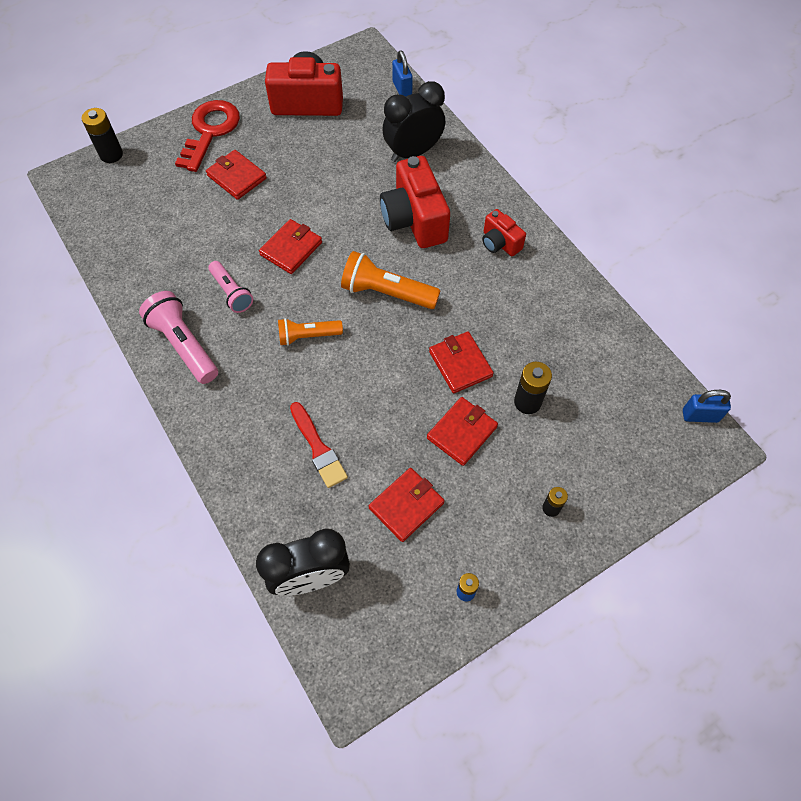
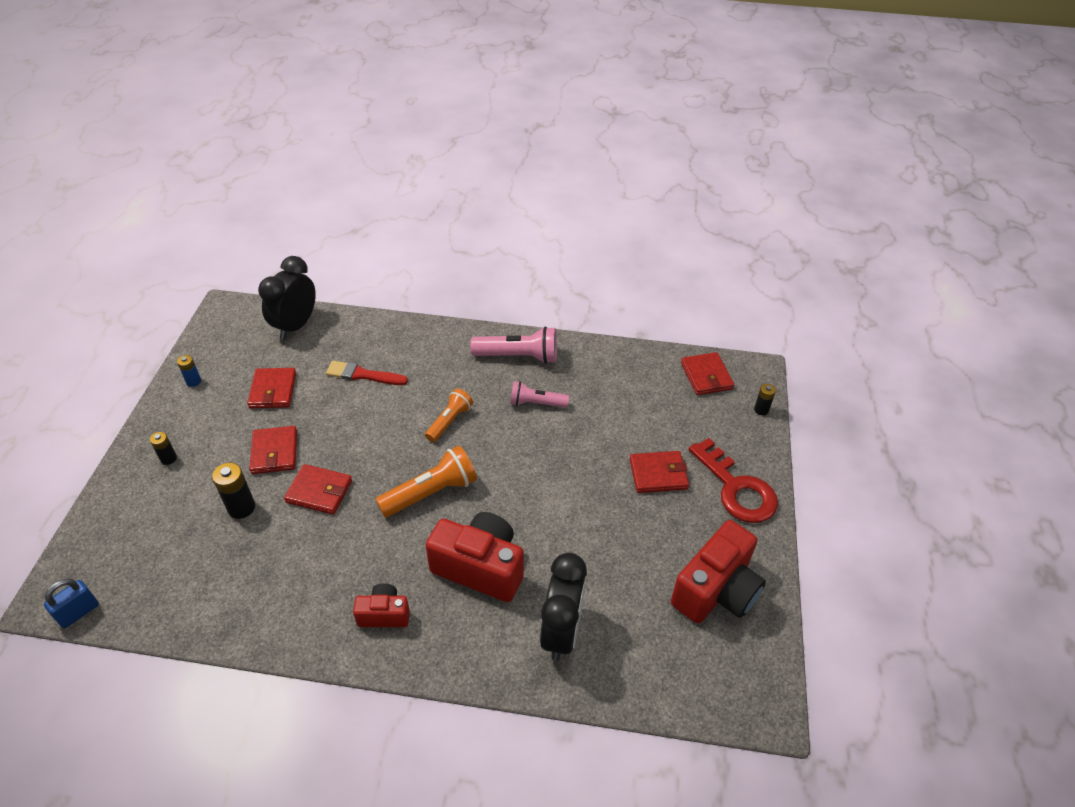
camera: 130 degrees right, 15 degrees down
black battery [82,108,123,163] -> black battery [754,384,776,415], size x0.61
red wallet [259,219,322,274] -> red wallet moved to [681,352,734,395]
blue padlock [392,50,413,97] -> none

